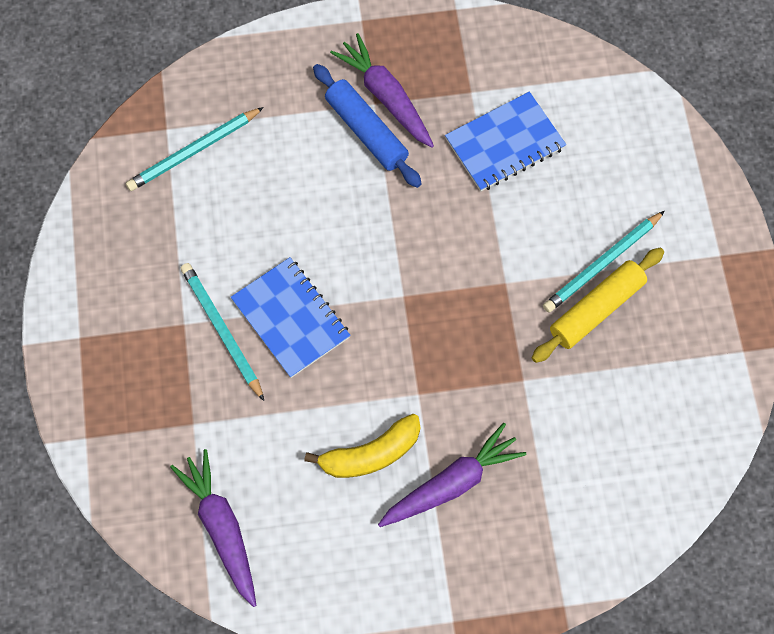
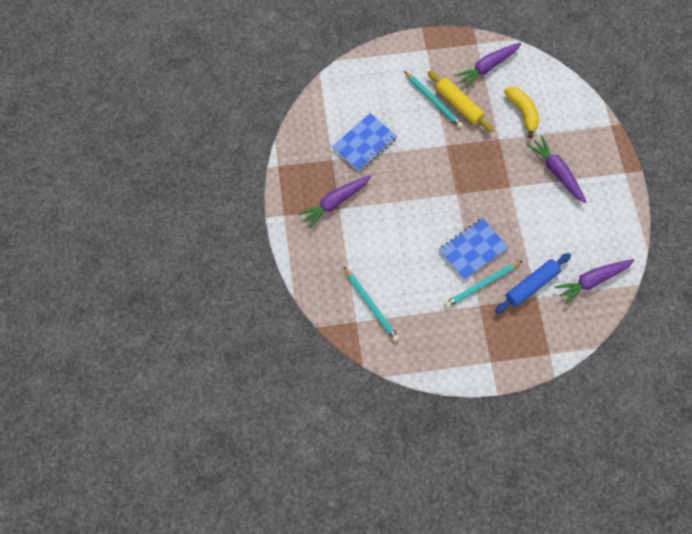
camera: 90 degrees left, 0 degrees up
yellow banana [304,414,420,478] -> yellow banana moved to [504,87,540,138]
blue rolling pin [313,64,422,188] -> blue rolling pin moved to [495,253,571,314]
blue notebook [445,92,566,192] -> blue notebook turned 75 degrees clockwise [332,113,397,172]
none -> purple carrot [455,43,521,89]

